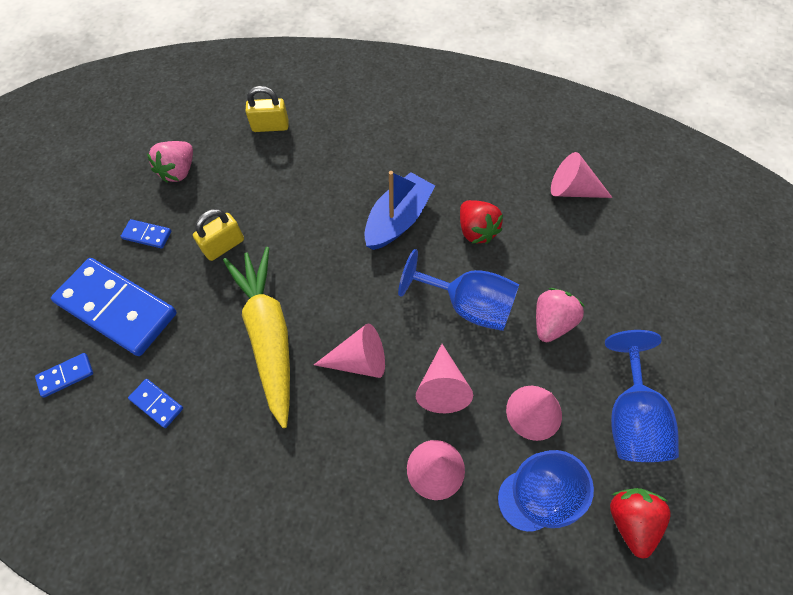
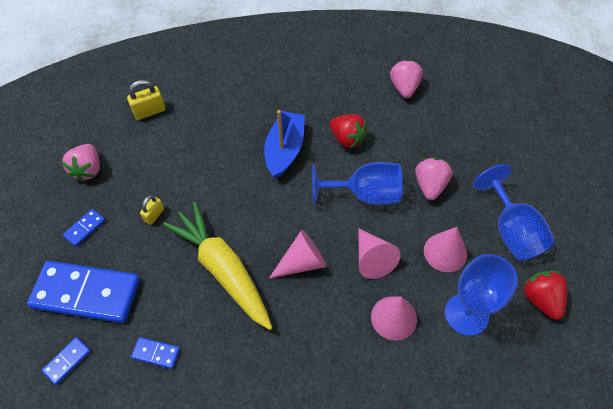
camera: 20 degrees left, 5 degrees down
blue domino [121,219,171,249] -> blue domino turned 45 degrees counterclockwise [63,209,105,247]
yellow padlock [193,209,244,261] -> yellow padlock [140,195,164,225], size x0.65
pink cone [551,152,613,198] -> pink strawberry [390,60,423,98]

